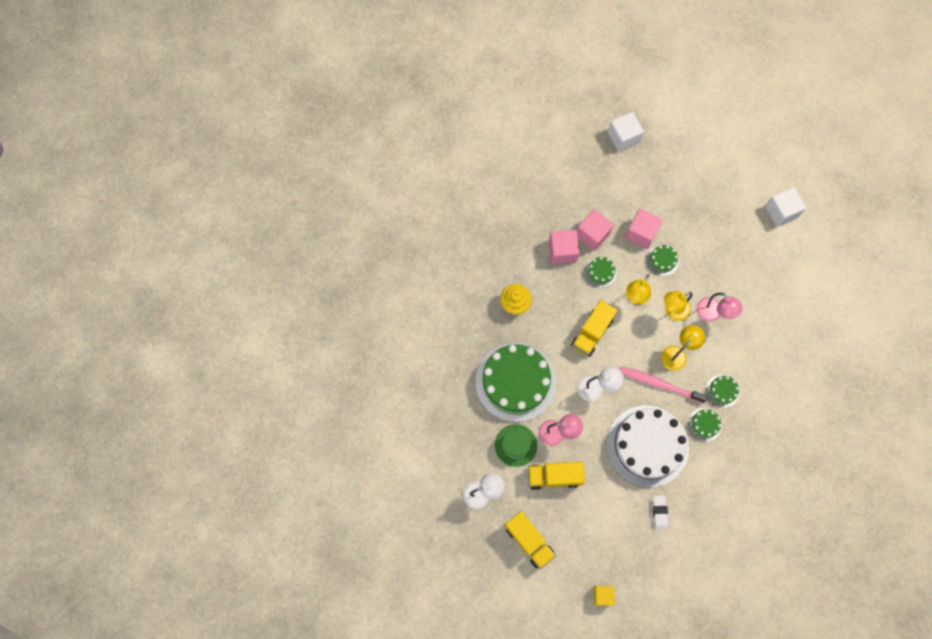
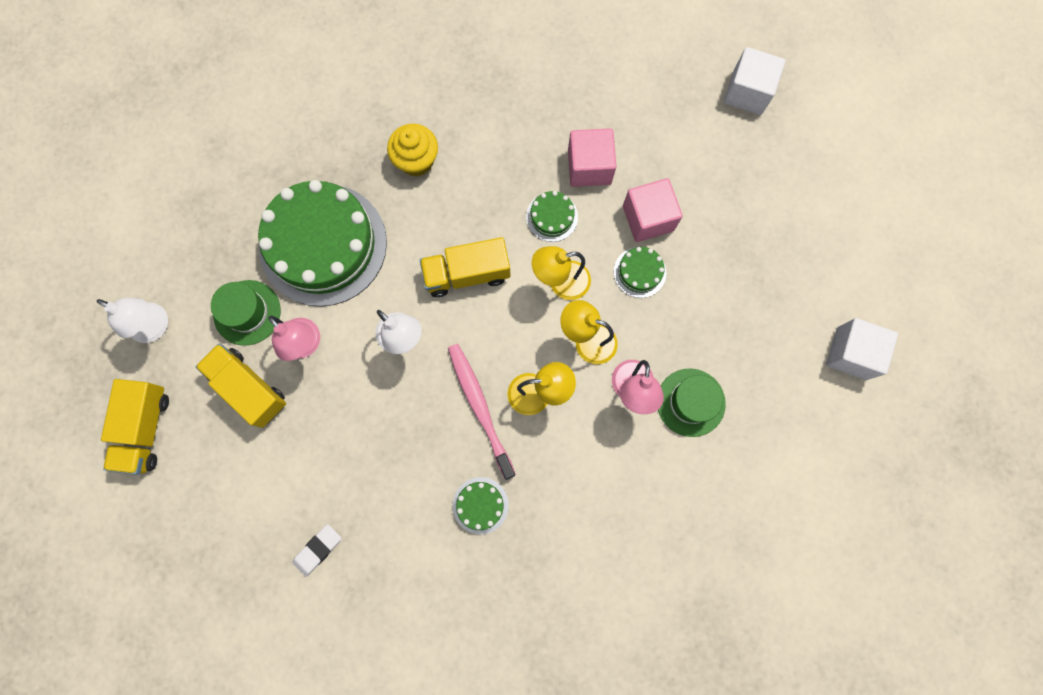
camera: 45 degrees right, 5 degrees up
pink cube [549,230,579,264] -> none
yellow cube [594,586,615,606] -> none
white cake [606,405,689,488] -> none
green cake [706,375,739,408] -> none
none -> green hat [658,368,726,437]

